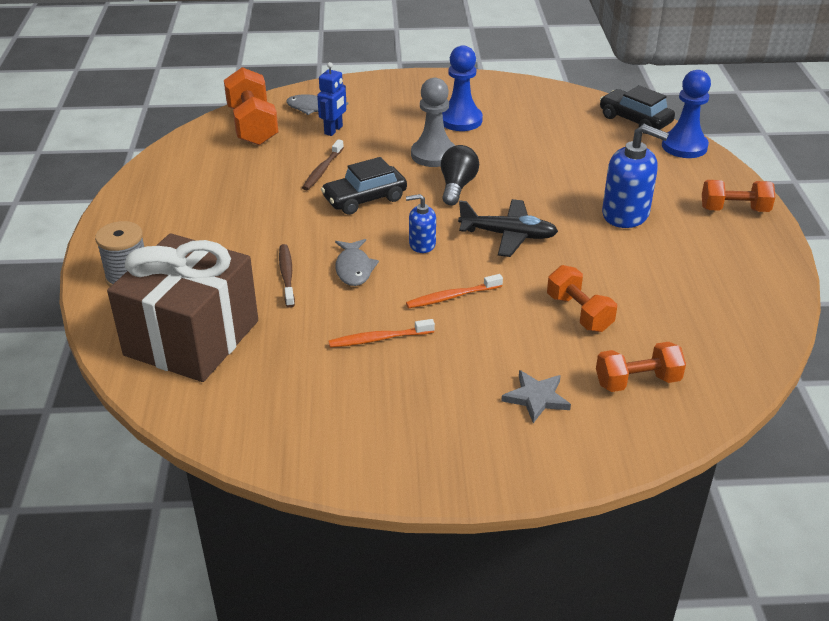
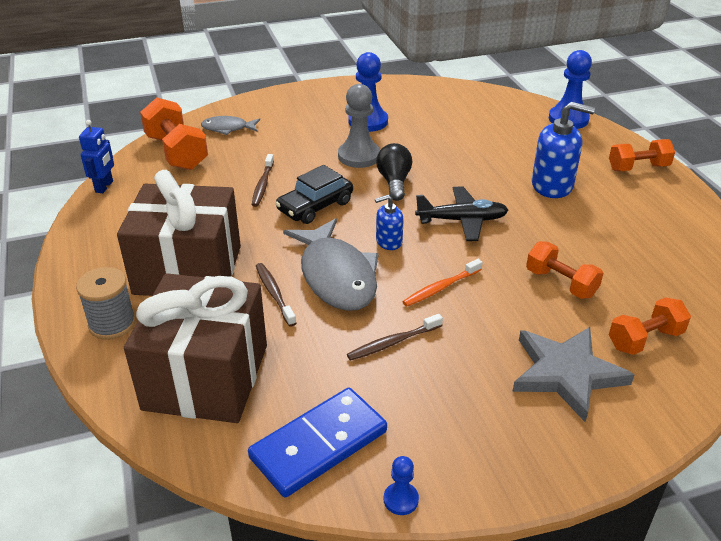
camera: 15 degrees left, 0 degrees up
blue robot [317,62,346,136] -> blue robot moved to [79,120,114,193]
orange toothbrush [328,319,435,348] -> brown toothbrush [347,314,443,361]
grey fish [335,239,379,286] -> grey fish [283,218,379,311], size x1.91
grey star [501,370,571,423] -> grey star [512,327,634,422], size x1.80
black car [600,85,675,134] -> none
none -> brown gift [117,170,241,296]
none -> blue domino [248,388,387,497]
none -> blue pawn [384,456,419,515]

